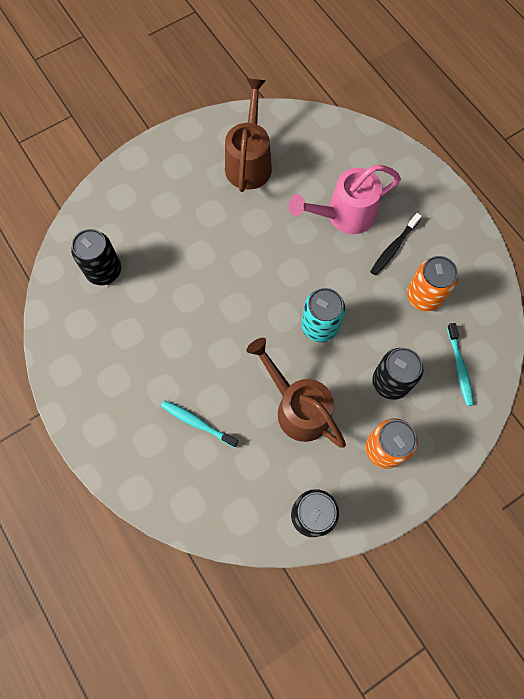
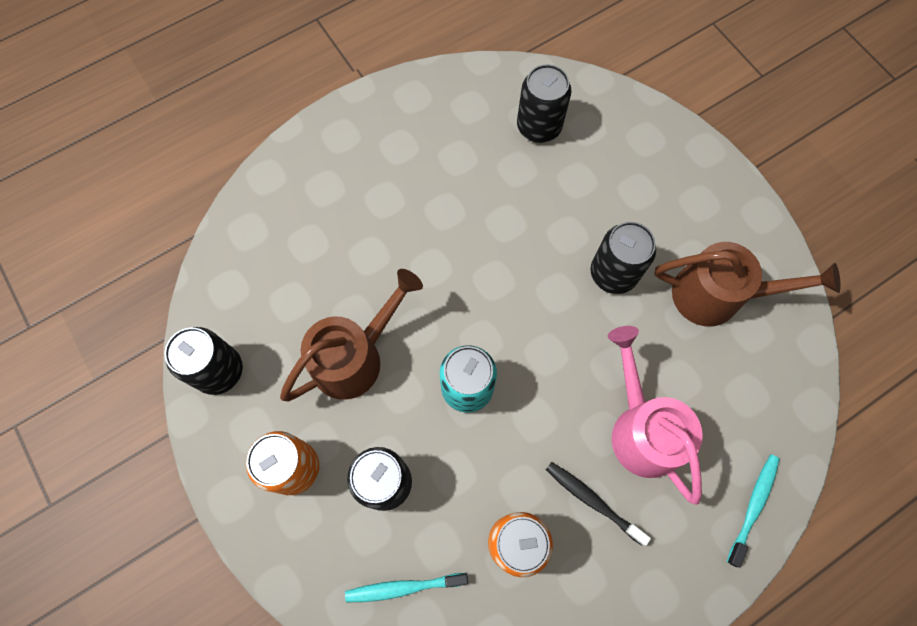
camera: 90 degrees right, 0 degrees up
turquoise toothbrush [161,400,238,448] -> turquoise toothbrush moved to [727,454,780,568]
none -> black can [591,222,656,294]

